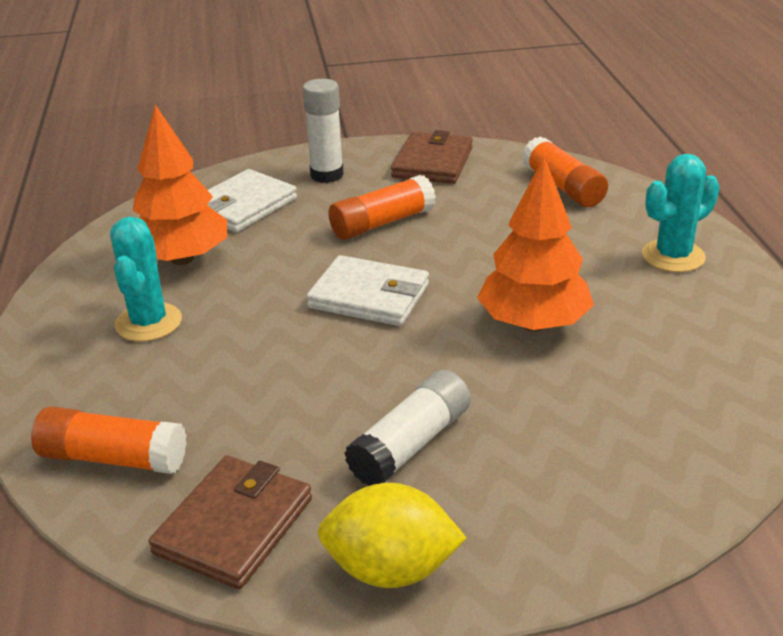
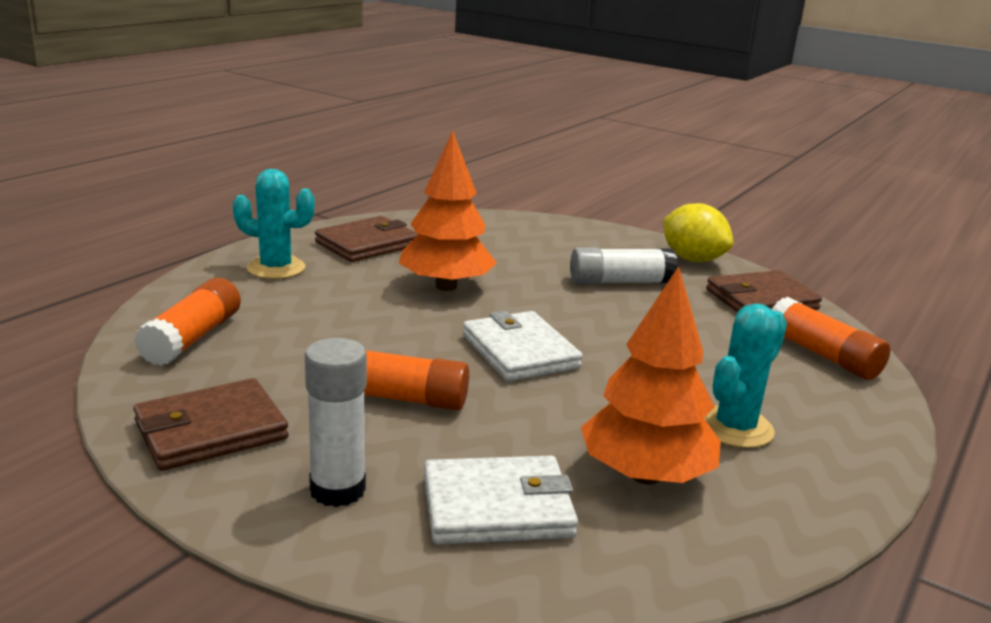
camera: 140 degrees left, 10 degrees down
none -> brown wallet [315,216,418,262]

